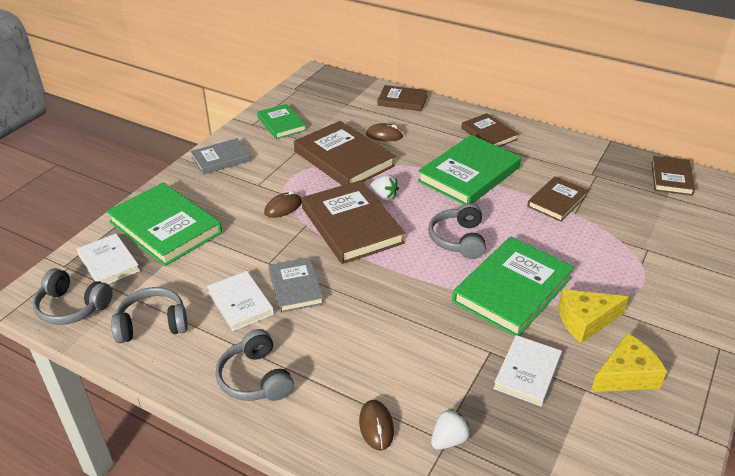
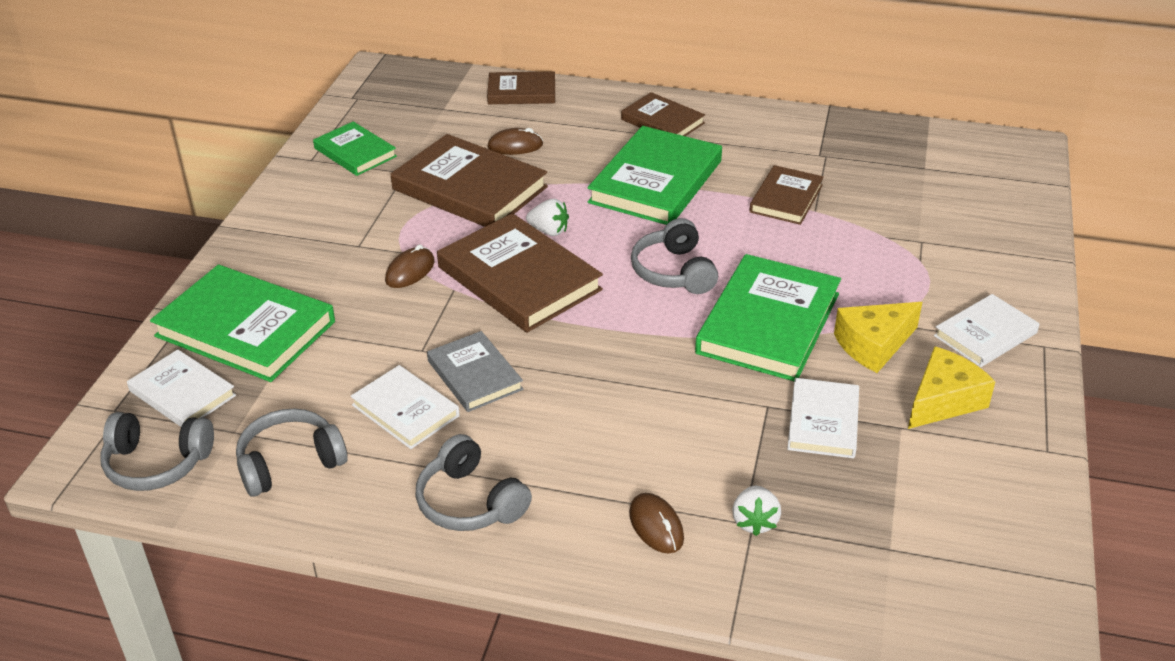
camera: 15 degrees left, 0 degrees up
grey book [190,138,251,175] -> none
white strawberry [431,409,471,450] -> white strawberry turned 150 degrees clockwise [732,486,781,536]
brown book [651,156,695,196] -> none
none -> white book [934,294,1040,367]

